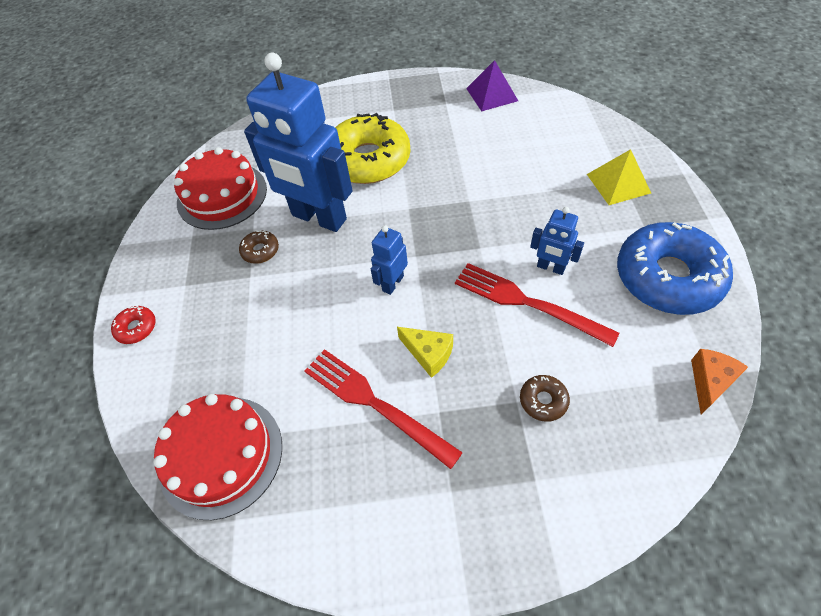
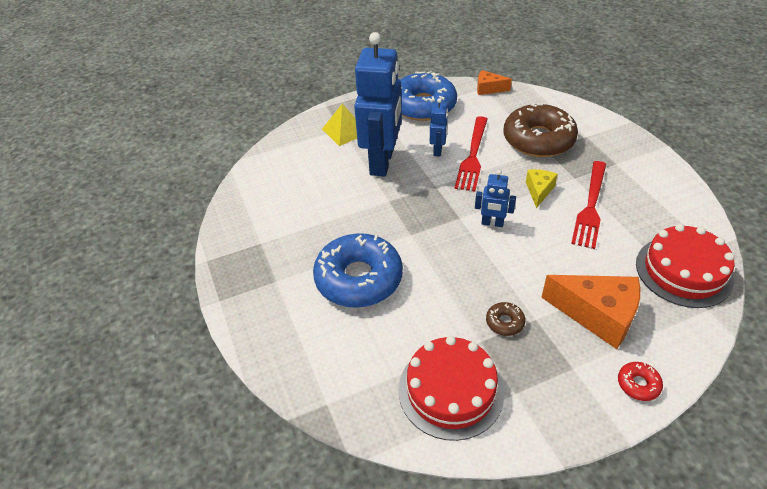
camera: 110 degrees left, 10 degrees down
blue robot [244,53,353,232] -> blue robot moved to [354,32,402,177]
yellow donut [335,113,410,184] -> blue donut [313,233,403,308]
purple pyramid [466,60,518,111] -> none
brown donut [520,375,570,422] -> brown donut [504,103,578,157], size x2.46
none -> orange cheese [541,275,640,349]

